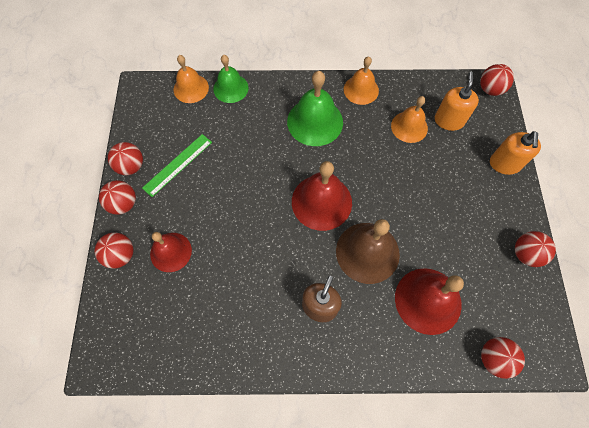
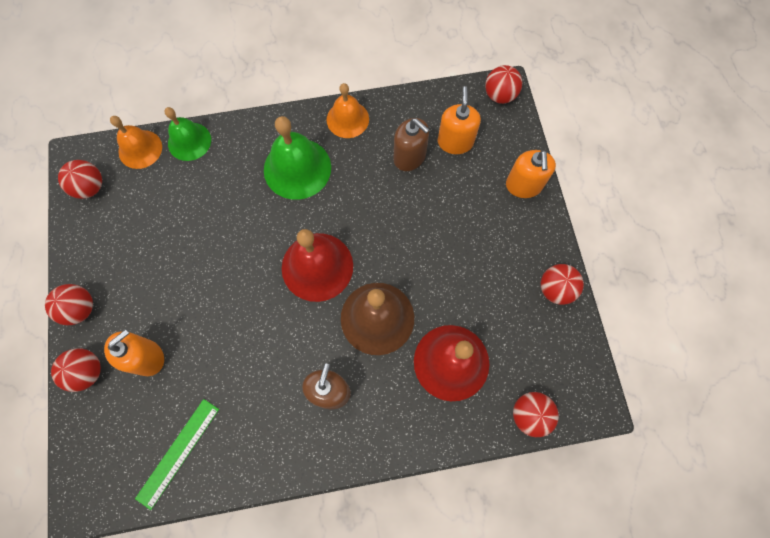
camera: 10 degrees left, 5 degrees up
red ball [108,142,143,175] -> red ball moved to [58,160,102,199]
green ruler [142,134,212,197] -> green ruler moved to [135,399,219,510]
red bell [150,232,192,272] -> orange soap dispenser [104,329,164,376]
orange bell [391,96,428,143] -> brown soap dispenser [393,118,430,171]

